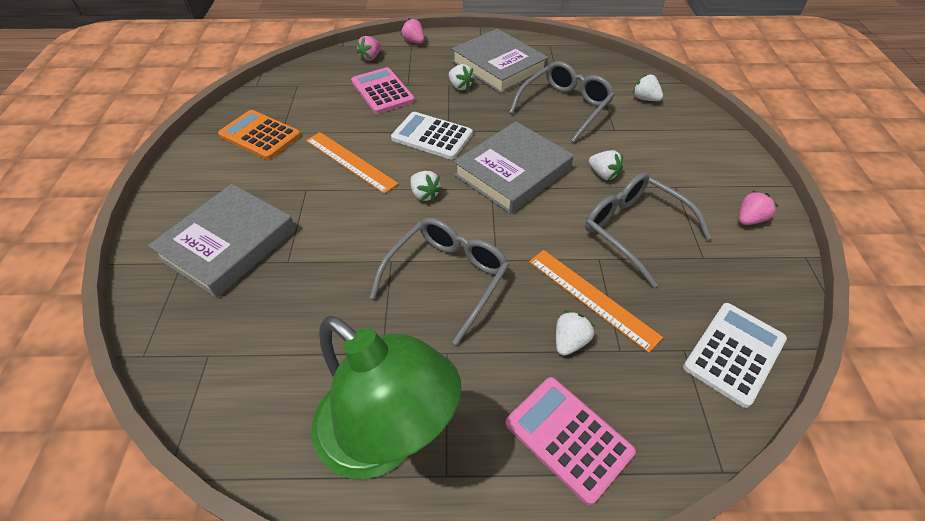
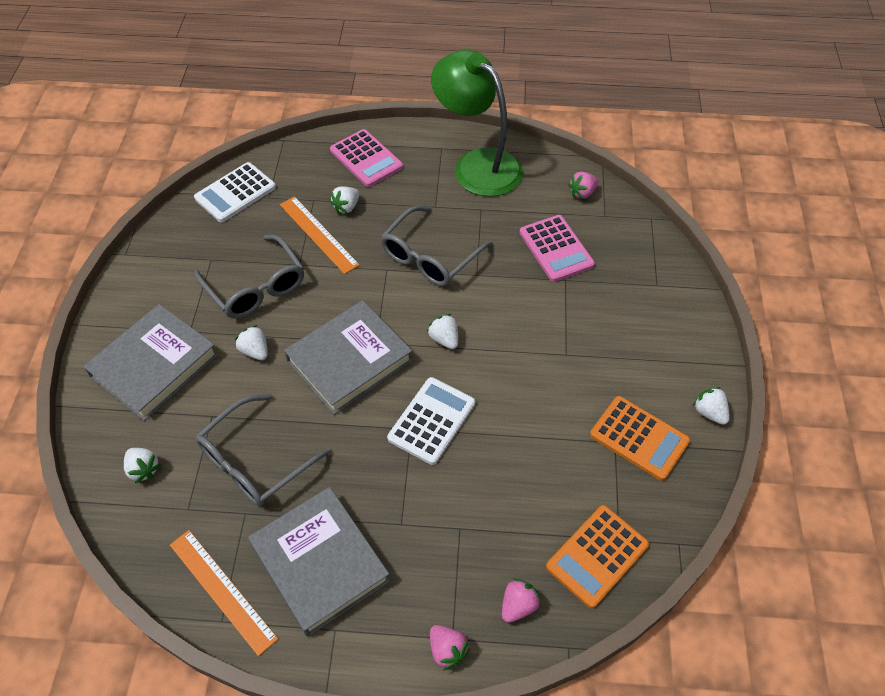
camera: 175 degrees left, 5 degrees up
grey book [148,184,296,298] -> grey book moved to [83,304,218,421]
orange ruler [306,132,398,194] -> orange ruler moved to [170,530,278,656]
pink calculator [351,67,415,114] -> pink calculator moved to [519,215,595,282]
white calculator [391,112,473,159] -> white calculator turned 90 degrees counterclockwise [387,377,475,465]
white strawberry [449,64,475,91] -> white strawberry moved to [693,387,730,425]
pink strawberry [739,190,778,225] -> pink strawberry moved to [568,172,599,199]
none -> orange calculator [546,505,649,608]

